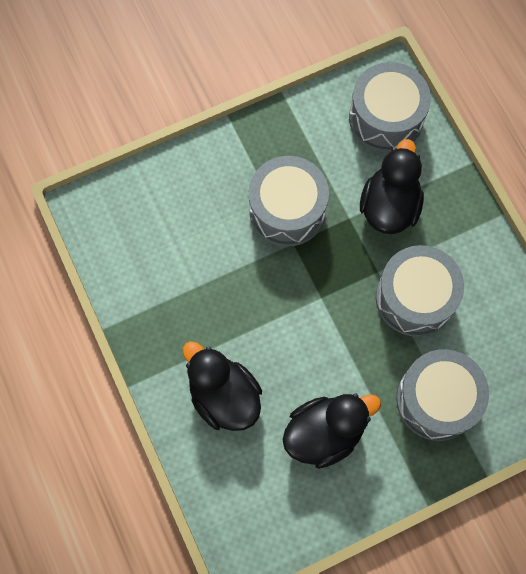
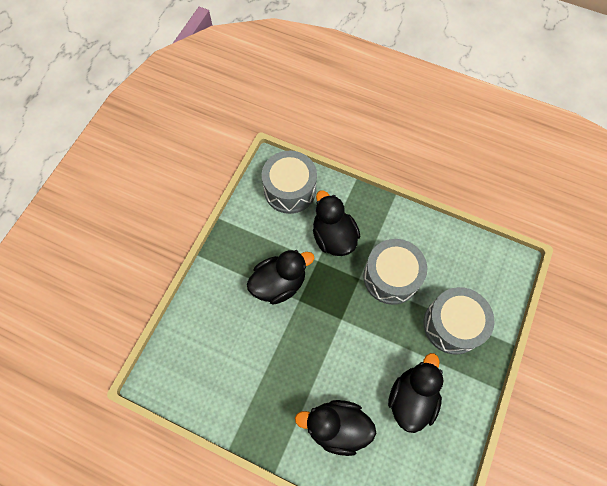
camera: 40 degrees left, 5 degrees down
grey drum [249,156,329,246] -> black duck [247,250,314,304]

